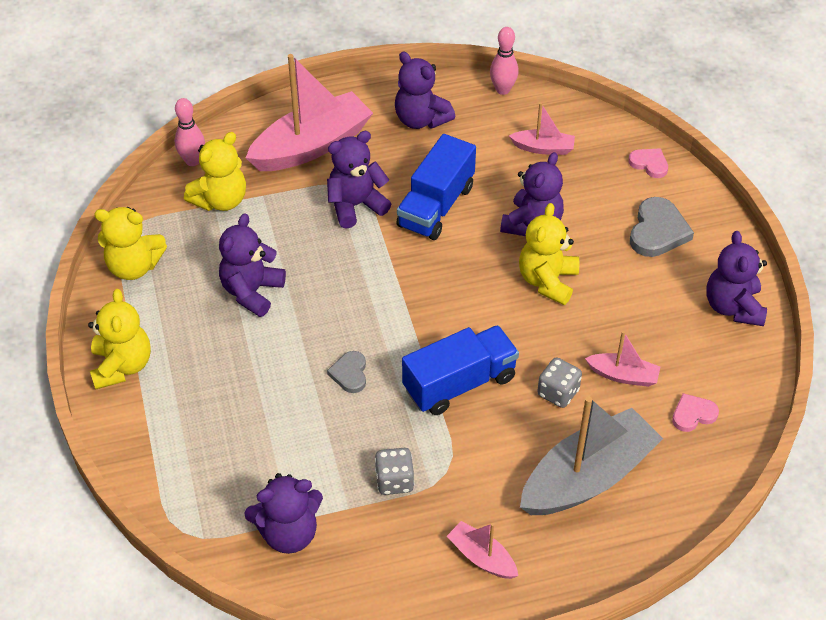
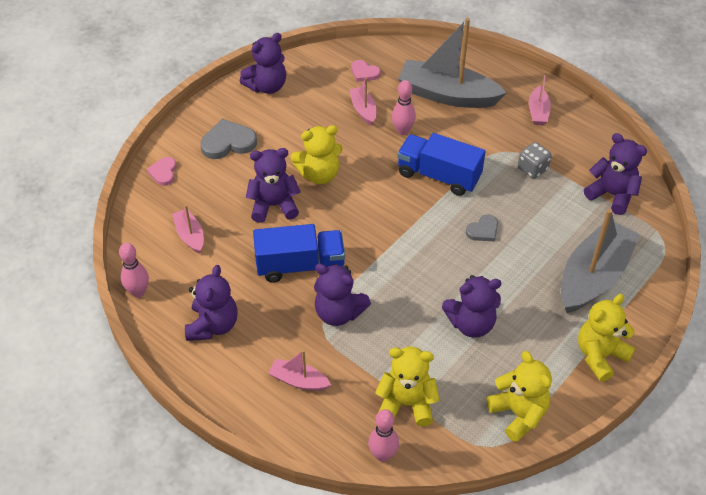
camera: 125 degrees left, 0 degrees up
pink boat [246,54,373,171] -> pink boat [268,350,331,391], size x0.48
grey dice [537,357,582,408] -> pink bowling pin [392,80,416,135]
none -> grey boat [561,209,640,313]

